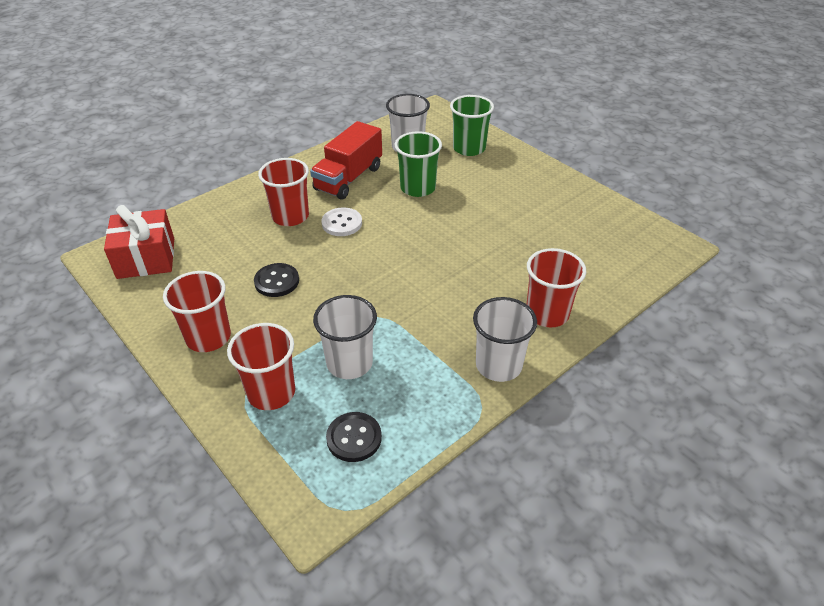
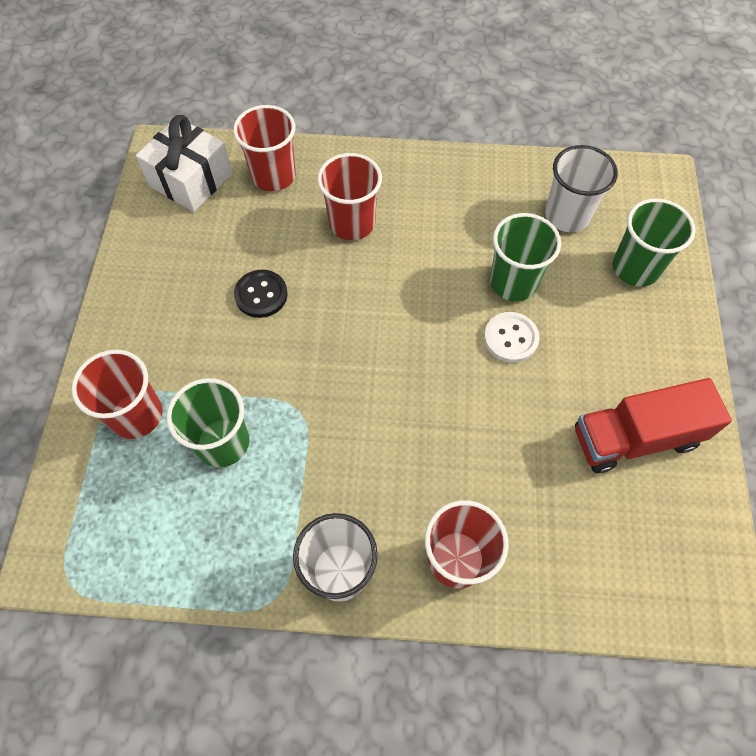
camera: 45 degrees right, 20 degrees up
red gift [104,205,174,279] -> white gift [136,115,232,212]
red cup [163,271,231,352] -> red cup moved to [233,105,296,191]
red truck [310,121,382,200] -> red truck moved to [575,378,732,473]
white cup [313,295,377,379] -> green cup [167,378,249,467]
white button [322,207,362,236] -> white button moved to [484,312,540,363]
black button [326,412,382,462] -> none

